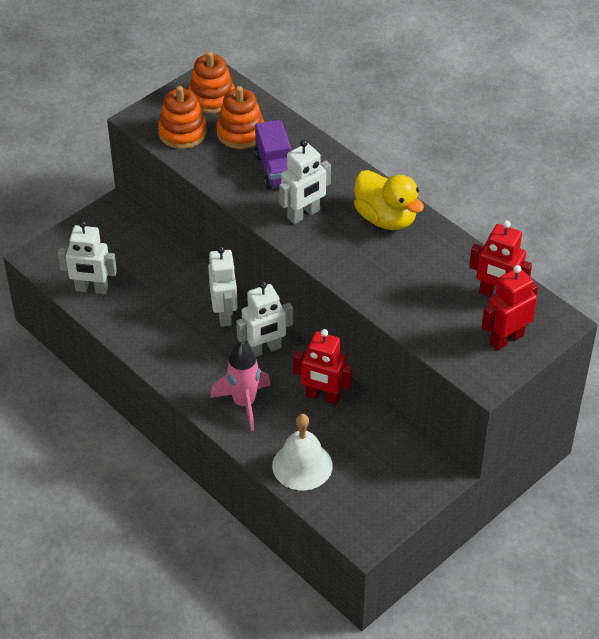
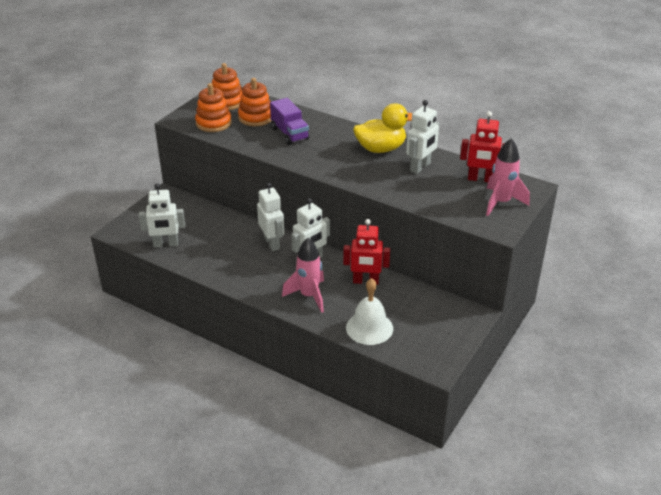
camera: 15 degrees left, 10 degrees down
white robot [279,140,331,224] -> white robot moved to [406,100,439,174]
yellow duck [354,170,424,230] -> yellow duck turned 45 degrees counterclockwise [353,103,413,153]
red robot [482,265,538,350] -> pink rocket [486,138,530,216]

